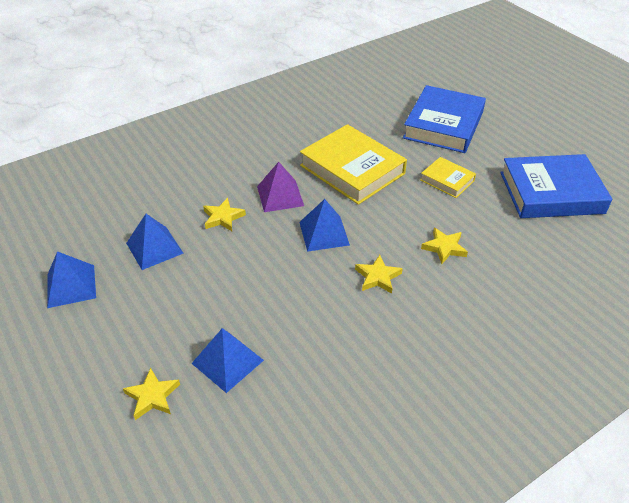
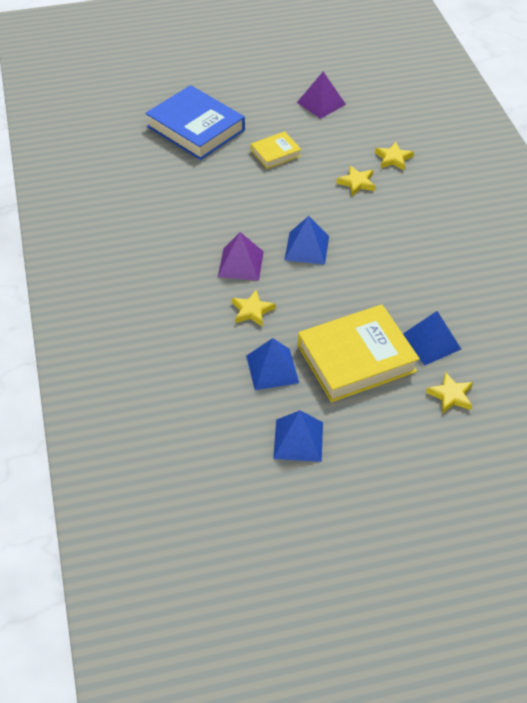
camera: 70 degrees left, 5 degrees up
yellow book [300,124,407,205] -> yellow book moved to [298,305,420,402]
yellow star [355,255,403,294] -> yellow star moved to [375,142,414,171]
blue book [500,154,612,218] -> purple pyramid [297,72,346,119]

